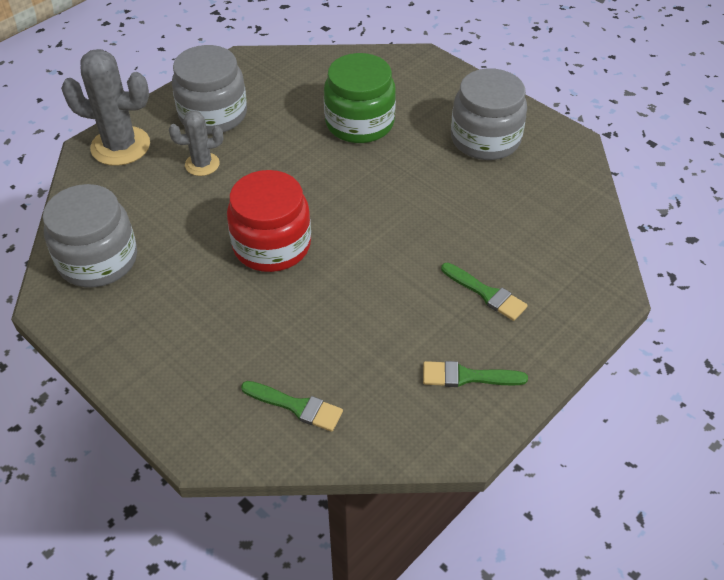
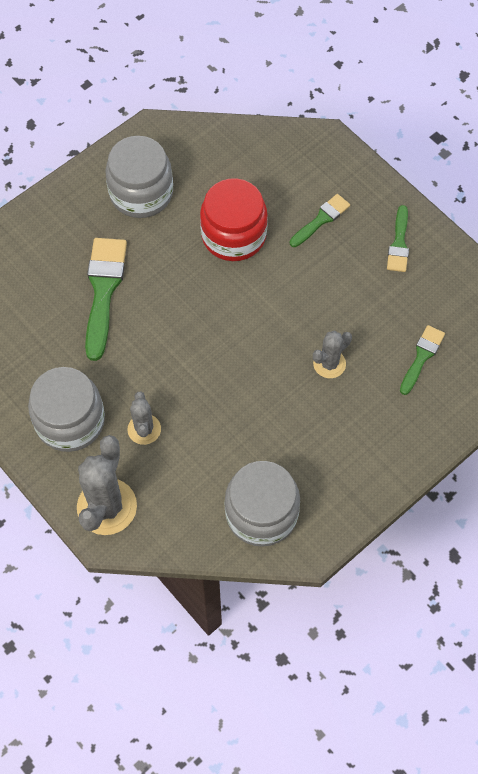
camera: 85 degrees left, 15 degrees up
red jar [227,170,311,272] -> red jar moved to [200,178,268,261]
green jar [324,53,396,143] -> green brush [85,238,127,361]
none -> grey cactus [313,331,352,378]

